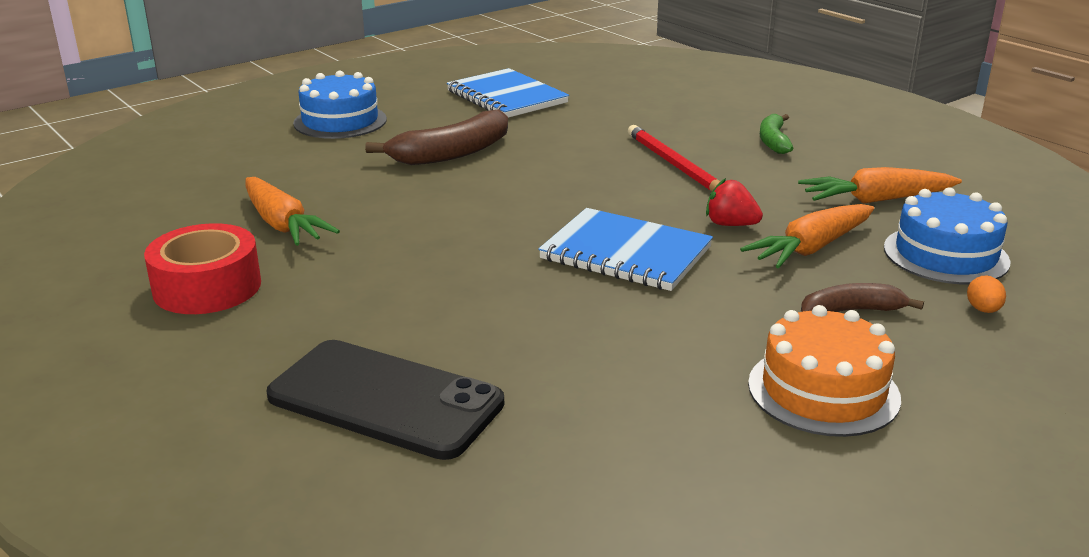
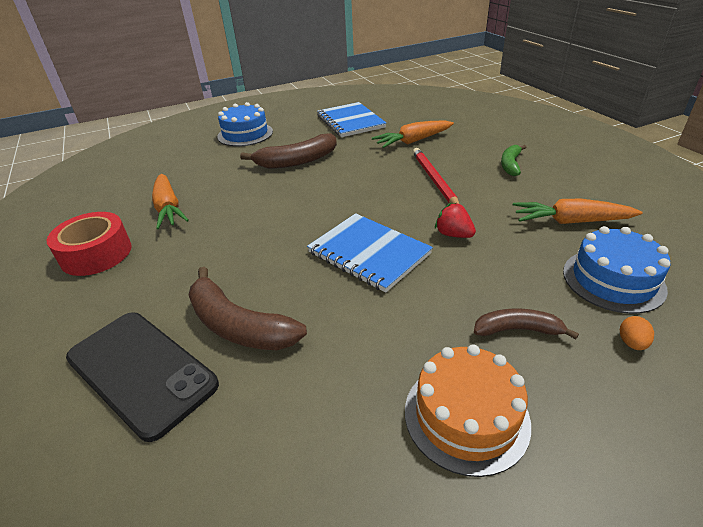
camera: 15 degrees right, 10 degrees up
orange carrot [740,204,874,269] -> orange carrot moved to [372,121,454,148]
none -> brown banana [189,267,307,350]

